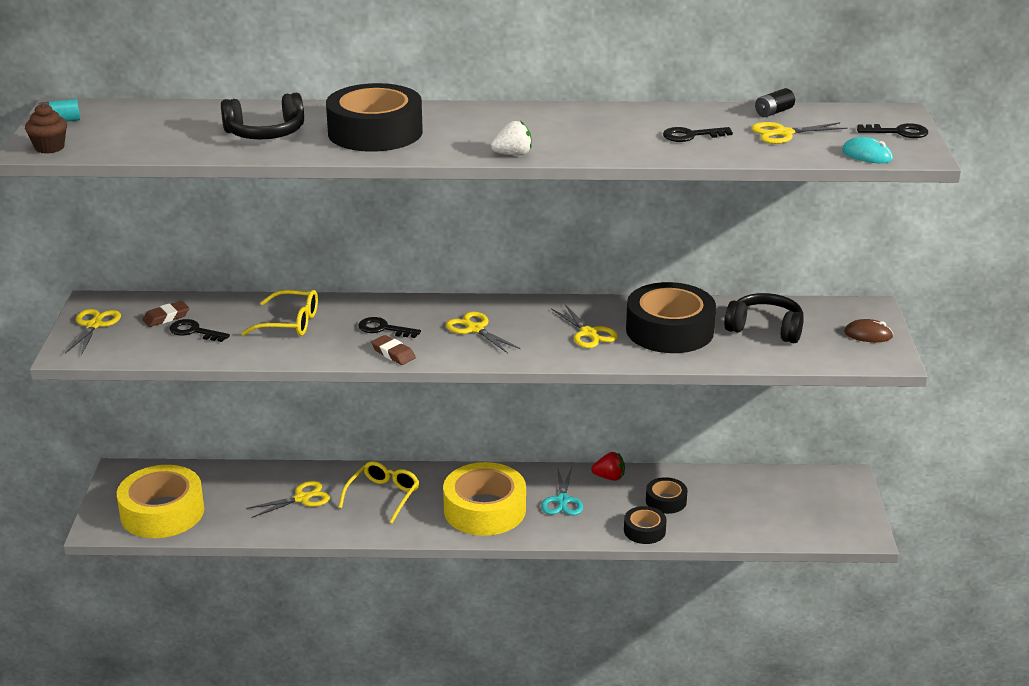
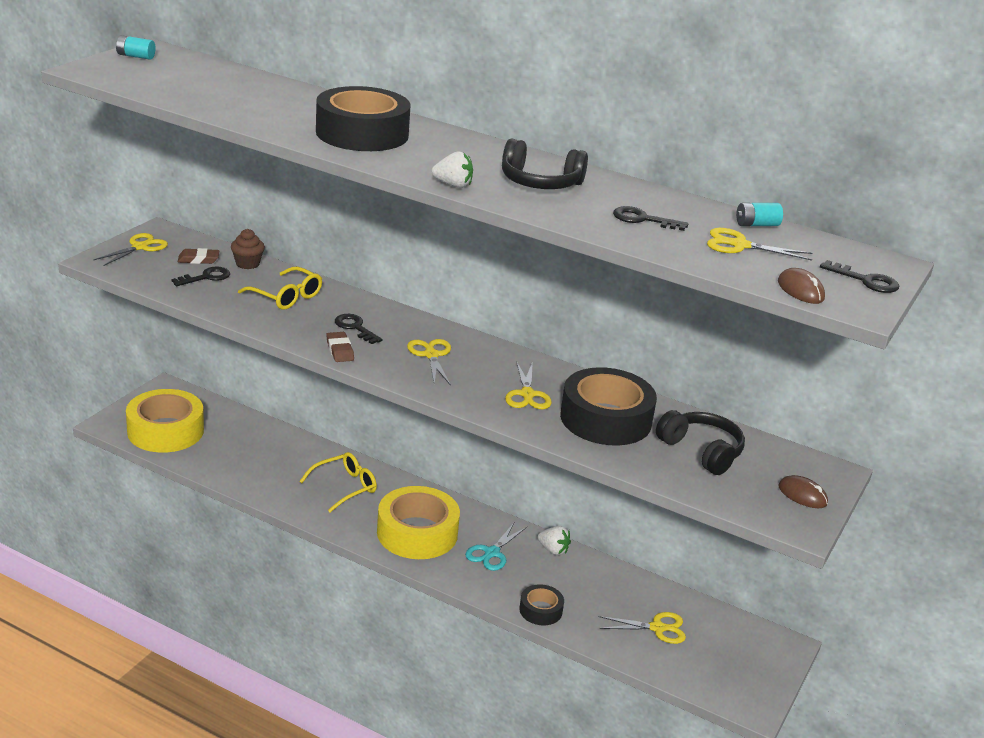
camera: 25 degrees right, 0 degrees up
brown cupcake [25,103,67,154] -> brown cupcake moved to [231,229,265,269]
black key [170,319,230,342] -> black key turned 90 degrees clockwise [172,266,230,286]
black headphones [221,93,304,139] -> black headphones moved to [502,139,588,189]
yellow scissors [246,481,330,518] -> yellow scissors moved to [599,612,686,644]
red strawberry [591,452,625,481] -> white strawberry [537,526,571,555]
black tape [646,477,688,514] -> none
black battery [755,88,795,117] -> turquoise battery [736,203,783,226]
turquoise mouse [842,137,893,163] -> brown mouse [778,268,825,304]

